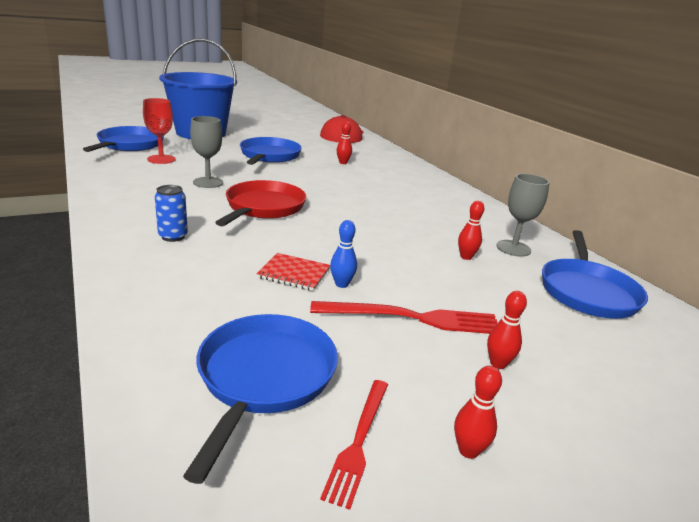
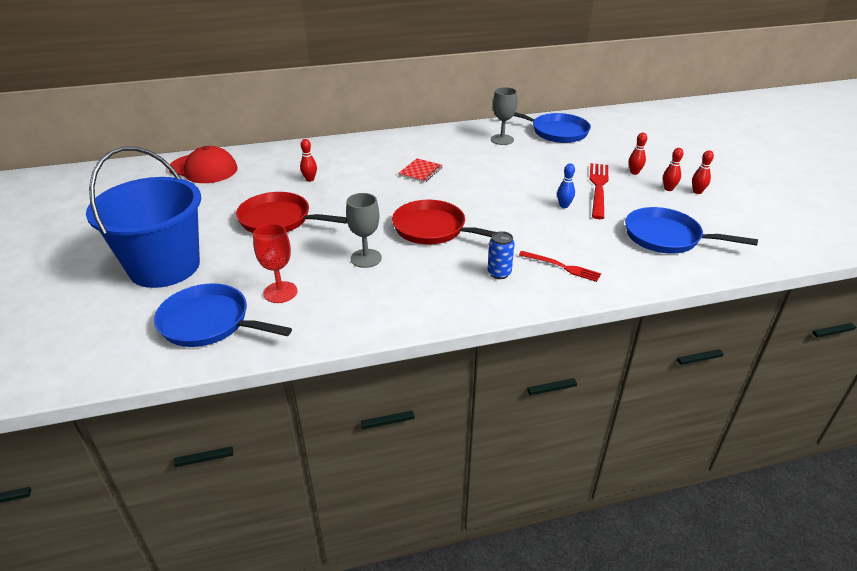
camera: 75 degrees left, 10 degrees up
blue pan [240,137,302,165] -> red pan [236,192,348,233]
red notebook [257,253,330,291] -> red notebook moved to [398,158,443,183]
red fork [320,380,388,510] -> red fork moved to [519,251,601,282]
red bowling pin [458,201,484,260] -> red bowling pin moved to [663,148,684,191]

